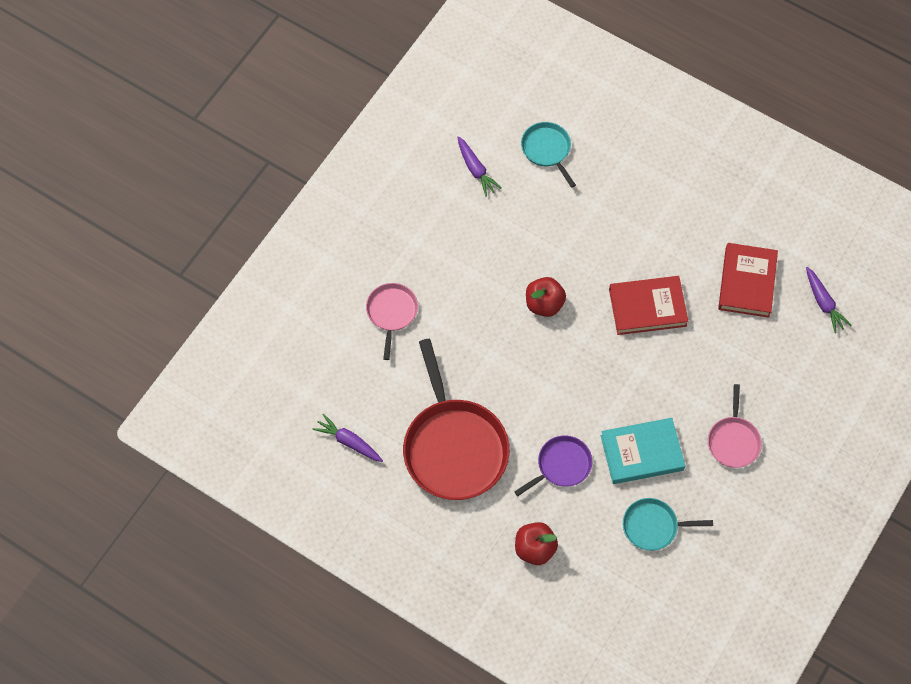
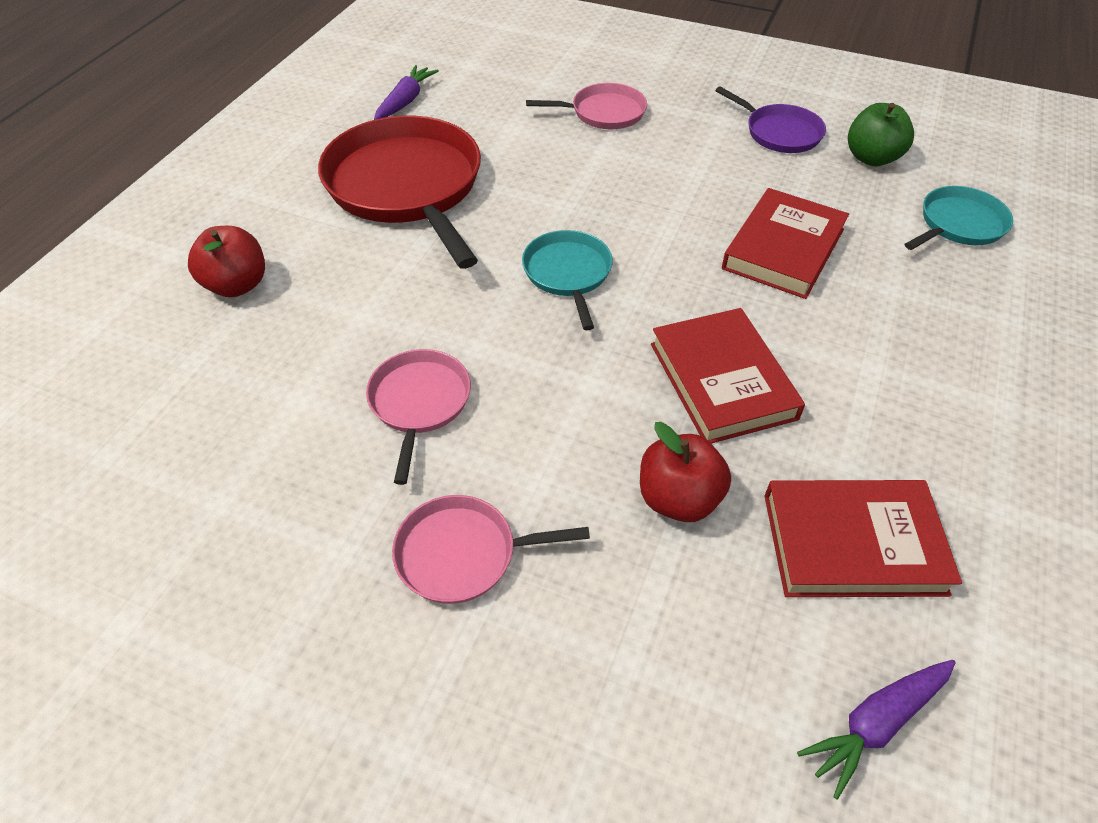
camera: 80 degrees right, 15 degrees down
red pan [403,339,510,500] -> red pan turned 90 degrees clockwise [318,116,481,269]
purple carrot [457,136,502,197] -> green apple [848,103,914,166]
purple pan [514,435,592,496] -> purple pan moved to [715,86,826,153]
red apple [526,277,566,317] -> red apple moved to [640,422,731,522]
turquoise book [601,418,685,484] -> pink pan [366,349,471,485]
turquoise pan [623,498,713,551] -> turquoise pan moved to [522,230,613,330]
none -> red book [722,188,849,299]

